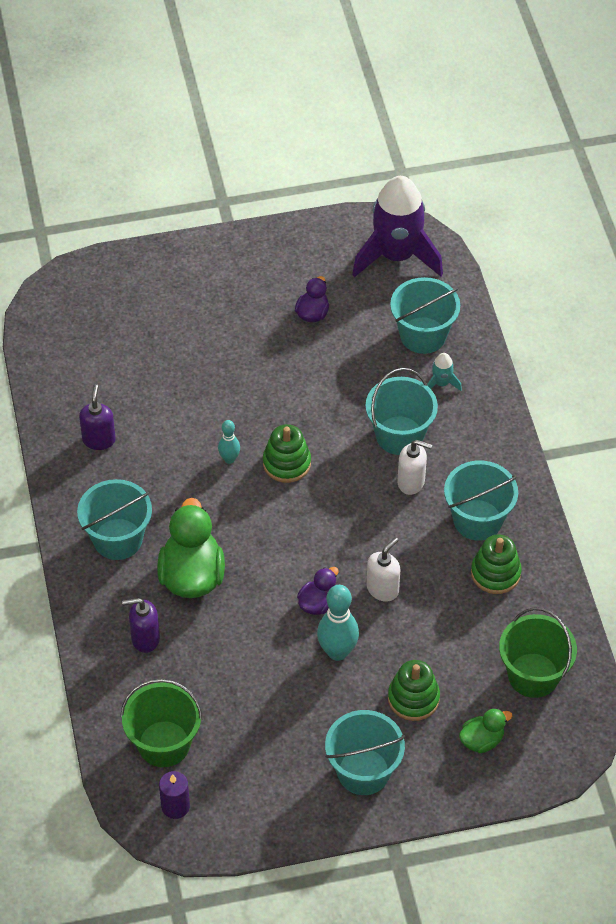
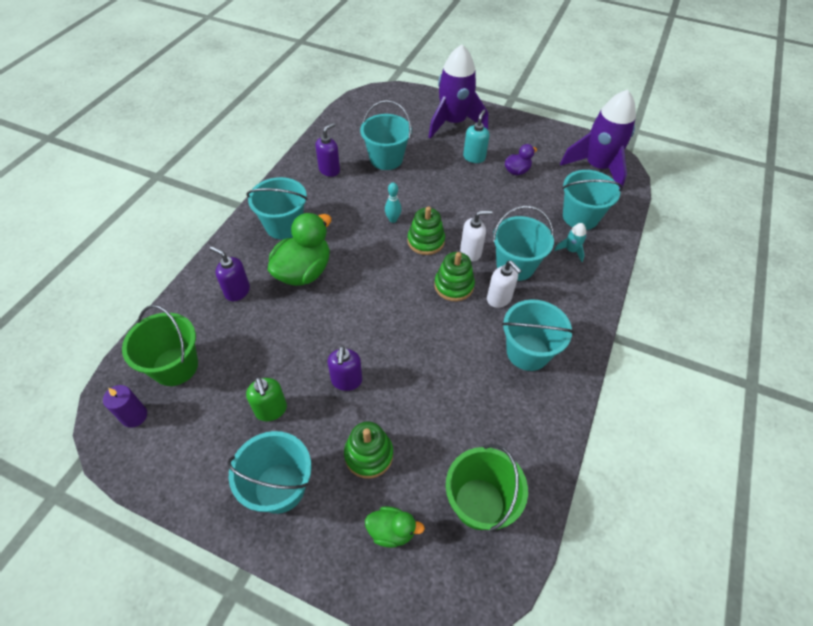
camera: 35 degrees right, 0 degrees up
purple duck [297,567,339,615] -> none
turquoise bowling pin [317,585,359,661] -> purple soap dispenser [328,346,362,391]
white soap dispenser [367,537,400,602] -> white soap dispenser moved to [460,210,492,261]
green stacking toy [471,534,522,594] -> green stacking toy moved to [434,252,475,301]
none -> green soap dispenser [246,377,287,421]
none -> turquoise bucket [360,100,412,170]
none -> purple rocket [428,44,488,139]
none -> turquoise soap dispenser [463,110,489,163]

